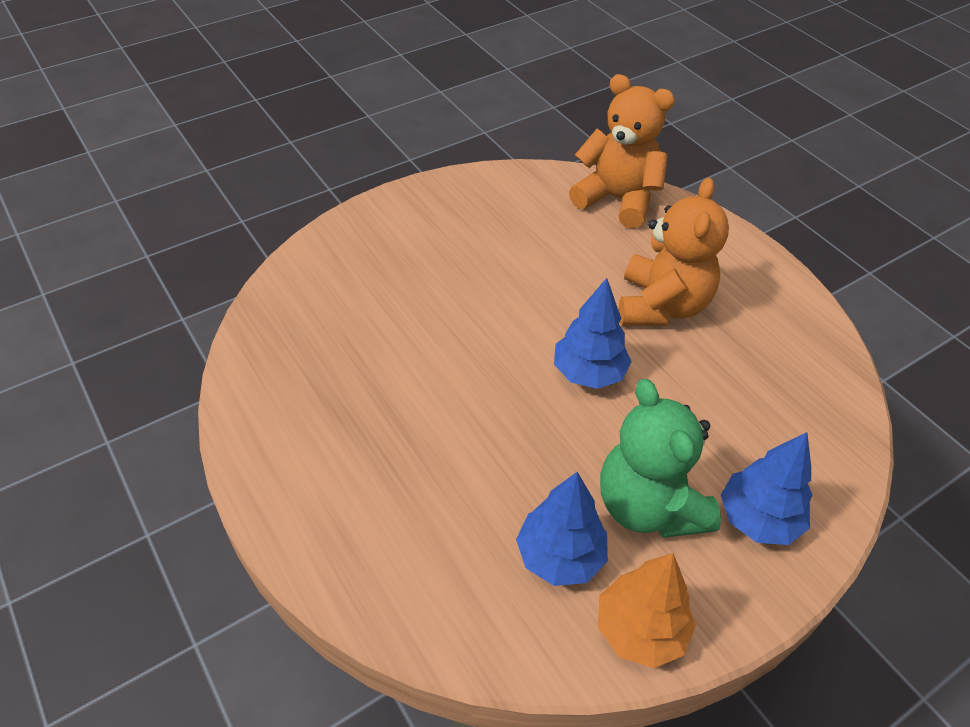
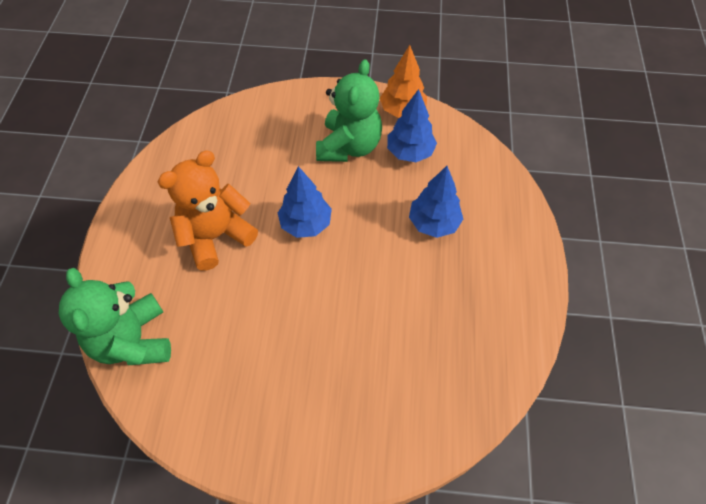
camera: 140 degrees left, 10 degrees up
orange teddy bear [569,74,675,229] -> green teddy bear [59,268,171,365]
blue tree [721,432,813,545] -> blue tree moved to [409,166,463,238]

